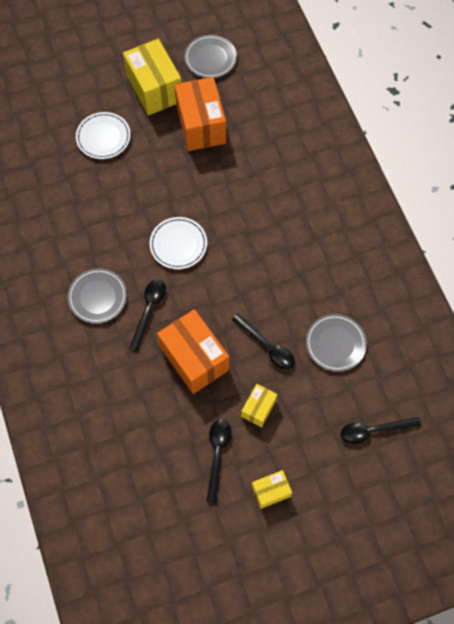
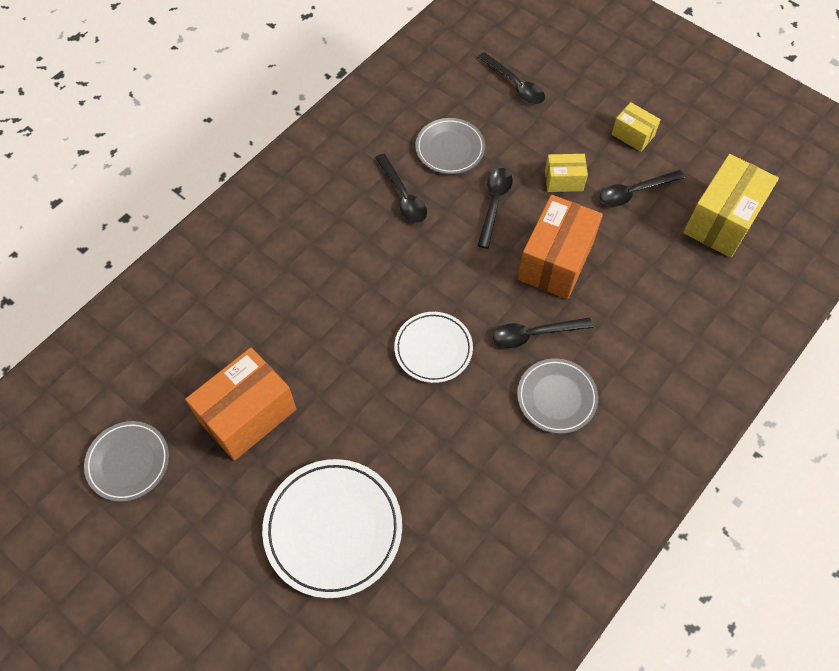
camera: 120 degrees left, 5 degrees down
white plate [76,112,131,159] -> white plate [262,459,402,598], size x1.61
yellow box [123,39,181,115] -> yellow box moved to [683,154,779,258]
none -> black spoon [375,154,427,223]

